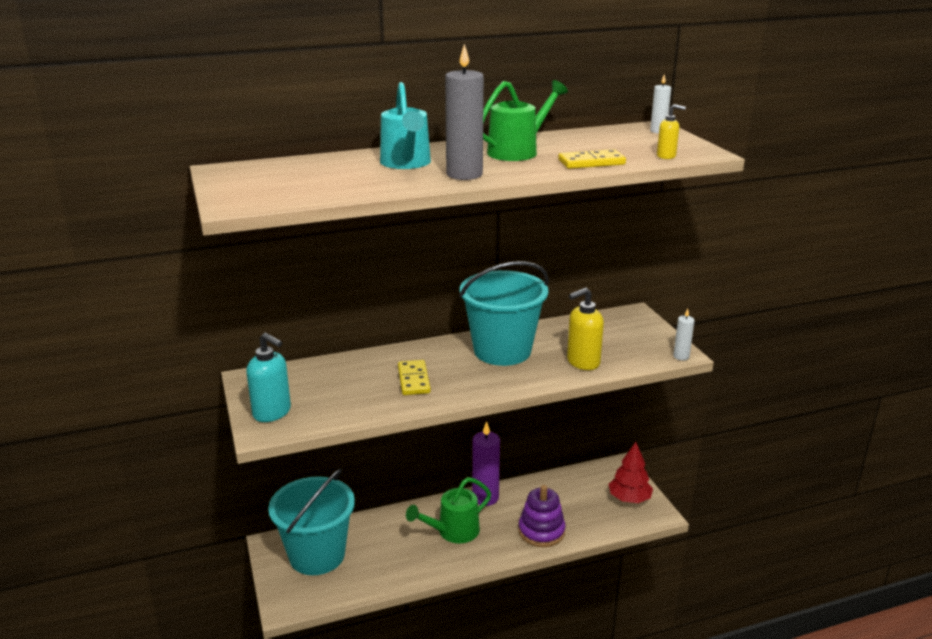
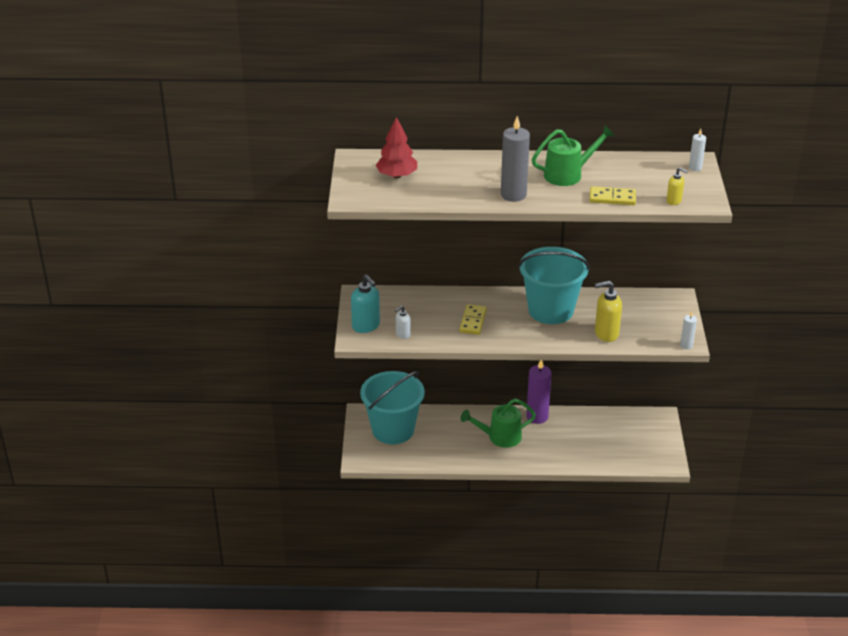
camera: 20 degrees right, 10 degrees up
turquoise watering can [380,82,431,169] -> none
purple stacking toy [518,485,566,547] -> none
red tree [609,442,653,503] -> red tree moved to [375,117,417,178]
none -> white soap dispenser [395,306,411,339]

